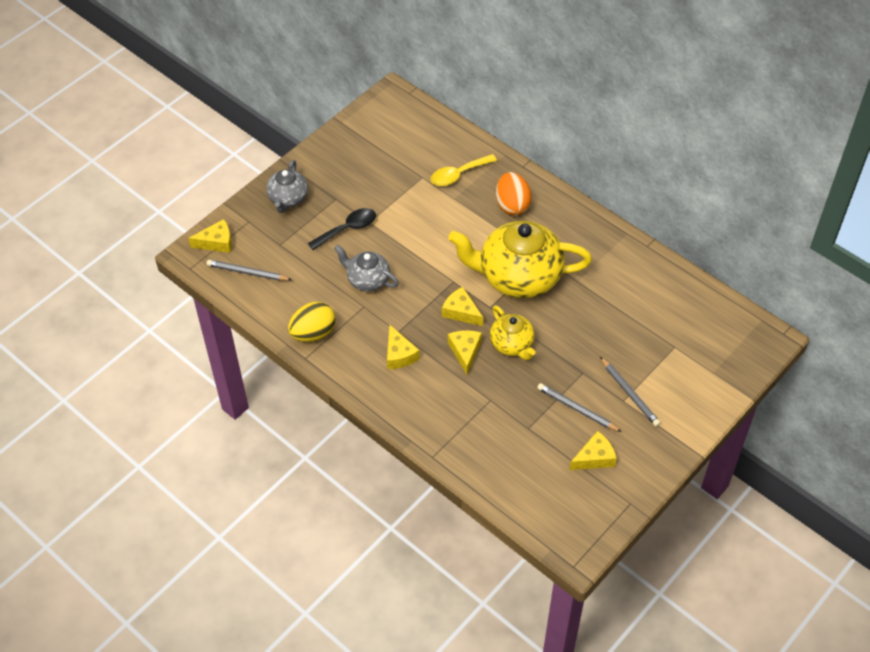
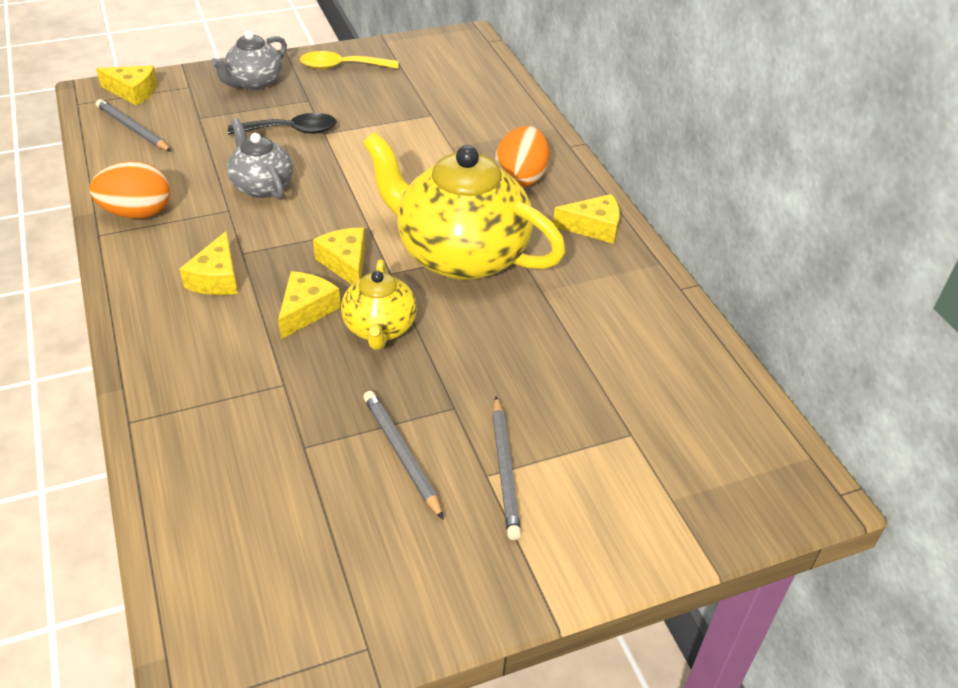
camera: 25 degrees right, 10 degrees down
yellow egg [288,302,335,342] -> orange egg [90,161,170,219]
yellow spoon [431,154,497,186] -> yellow spoon moved to [300,51,398,69]
yellow cheese [569,431,617,470] -> yellow cheese moved to [553,194,620,244]

